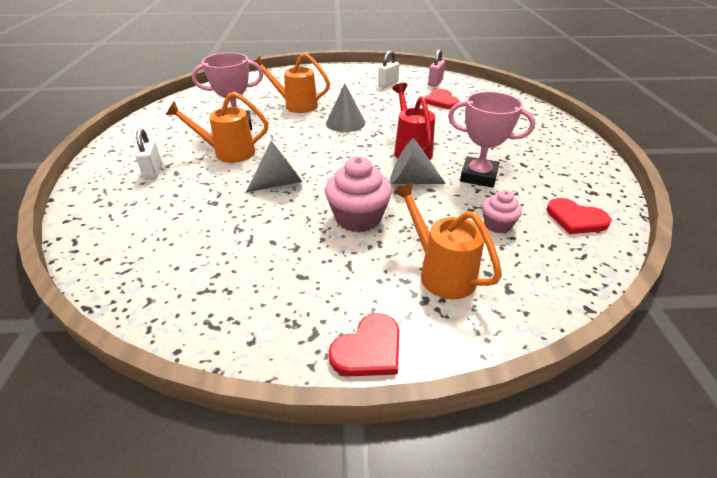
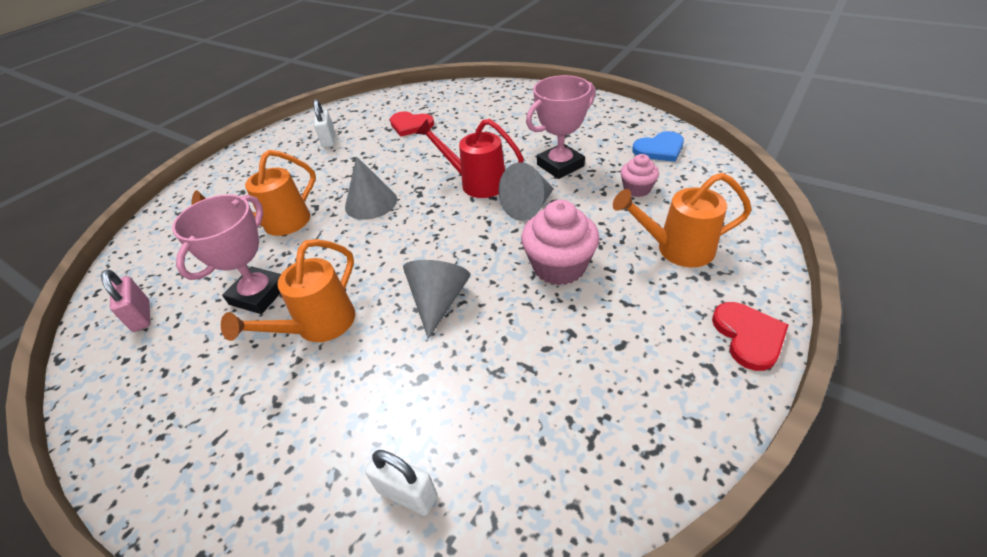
camera: 50 degrees left, 5 degrees up
white padlock [135,128,162,179] -> white padlock moved to [365,450,437,516]
pink padlock [428,49,445,87] -> pink padlock moved to [101,269,151,332]
red heart [547,198,611,234] -> blue heart [632,131,684,162]

